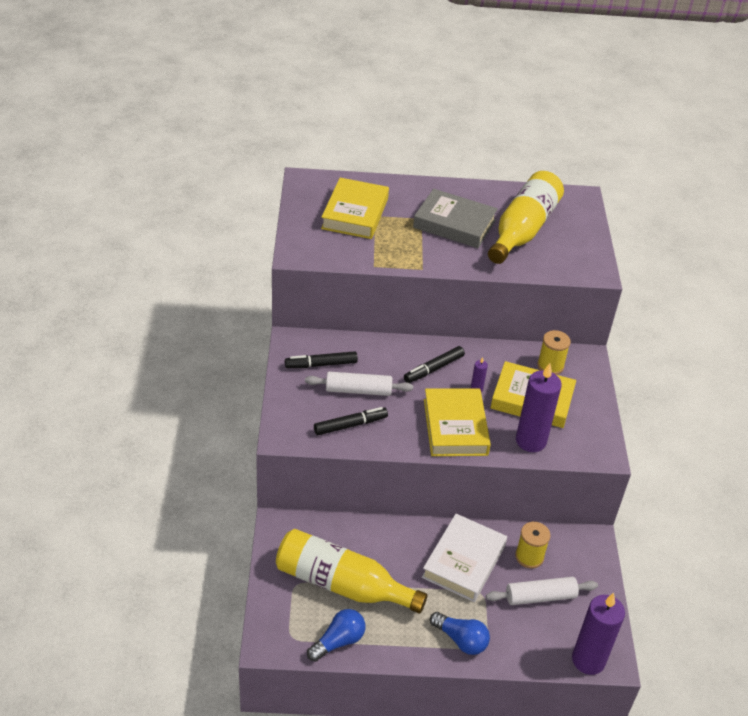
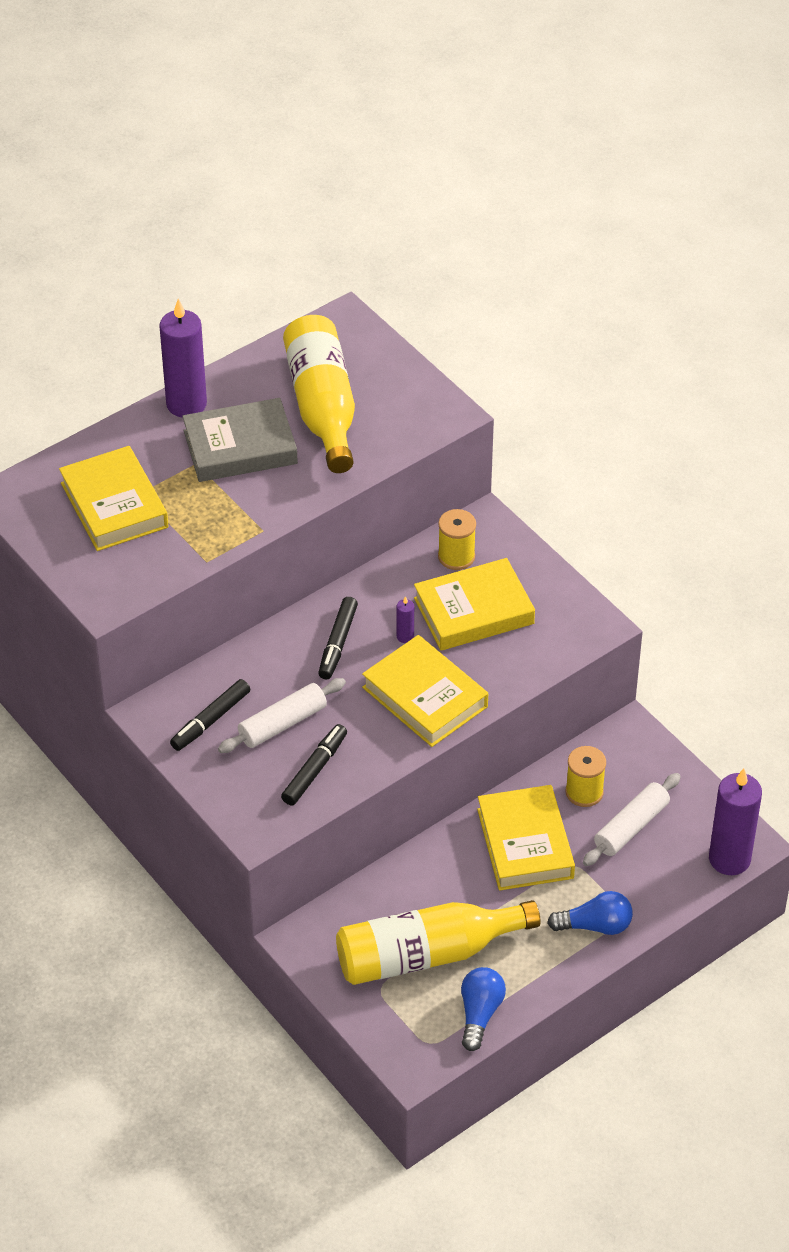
camera: 35 degrees left, 5 degrees up
white book [422,514,507,602] -> yellow book [477,785,575,891]
purple candle [516,363,562,452] -> purple candle moved to [159,298,207,418]

